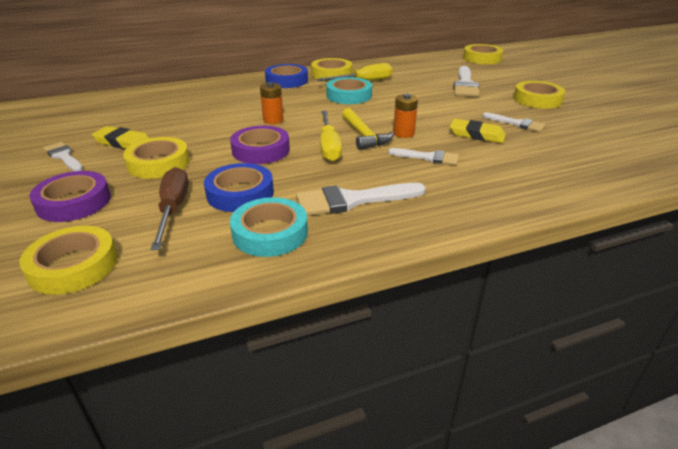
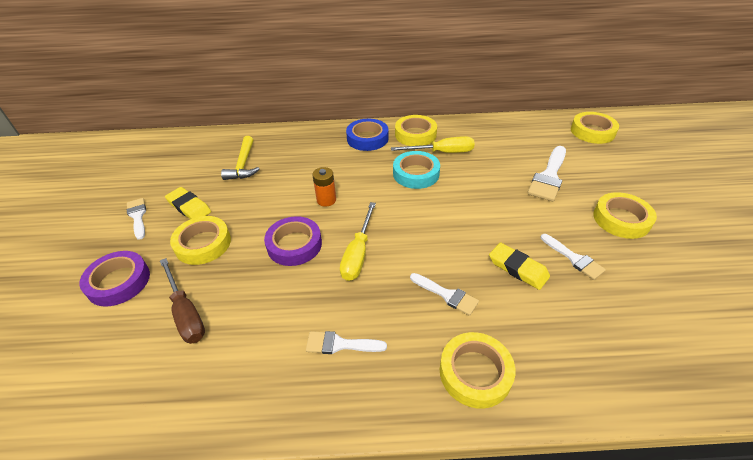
camera: 20 degrees right, 10 degrees up
yellow tape [19,226,118,295] -> yellow tape moved to [440,332,515,409]
brown screwdriver [150,167,189,250] -> brown screwdriver turned 135 degrees clockwise [160,258,205,344]
blue tape [204,163,274,212] -> none
turquoise tape [230,197,308,257] -> none
white brush [296,183,426,216] -> white brush [306,331,387,354], size x0.62
yellow hammer [342,108,394,150] -> yellow hammer moved to [221,136,260,180]
orange battery [393,94,418,138] -> none

